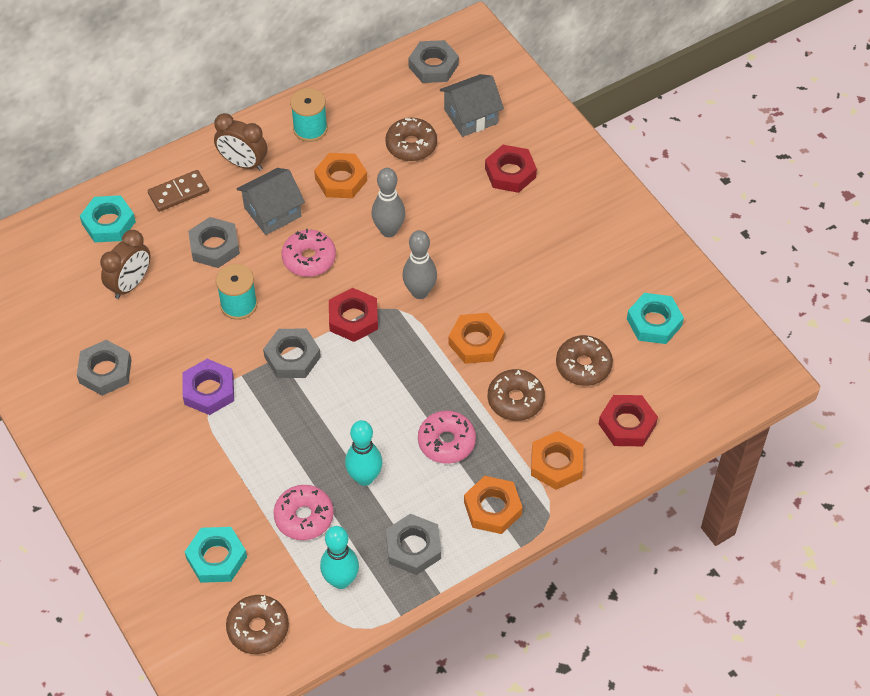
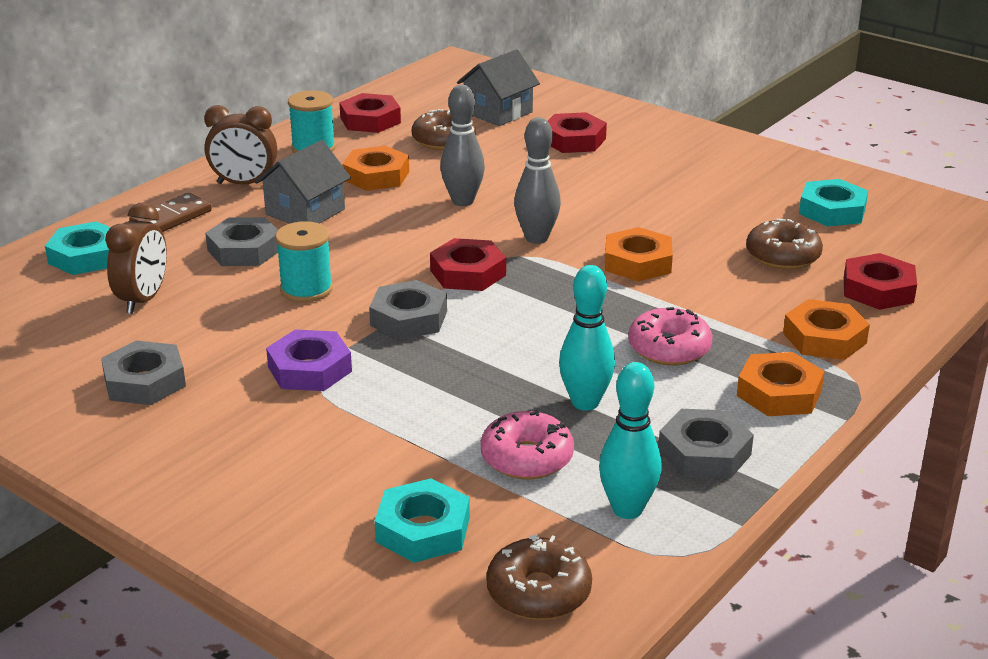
camera: 20 degrees left, 25 degrees down
pink donut [282,229,336,277] -> none
grey nut [408,40,459,83] -> none
brown donut [488,369,545,421] -> none
none -> red nut [339,93,401,133]

